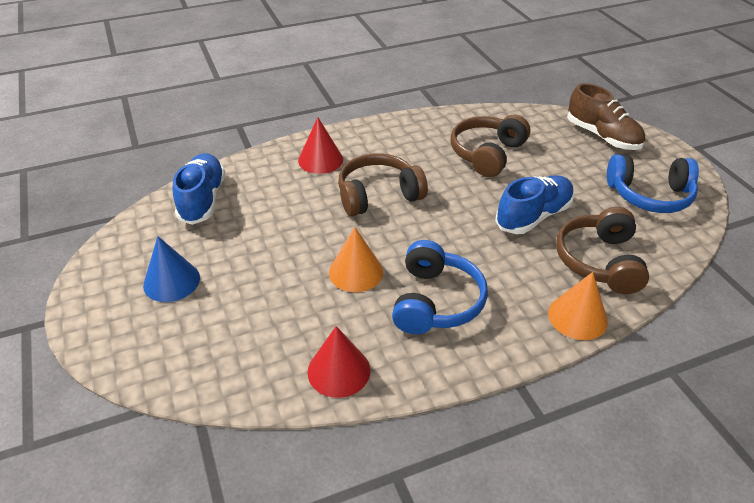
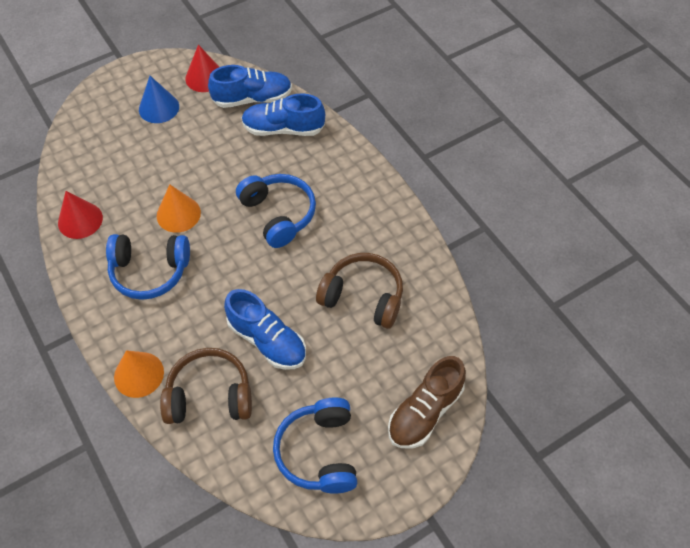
camera: 80 degrees right, 15 degrees up
red cone [298,117,343,174] -> red cone moved to [185,44,219,92]
brown headphones [338,153,428,216] -> blue headphones [236,174,316,248]
none -> blue shoe [241,93,325,136]

